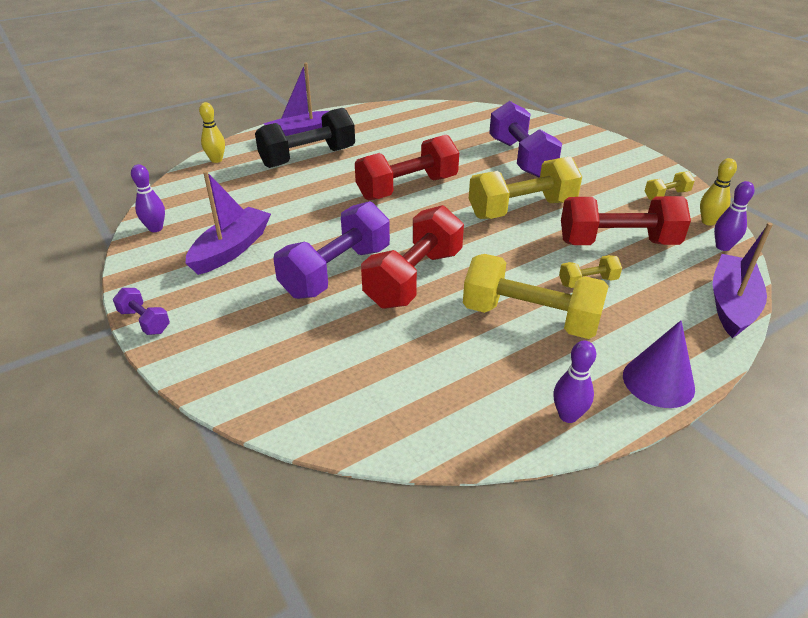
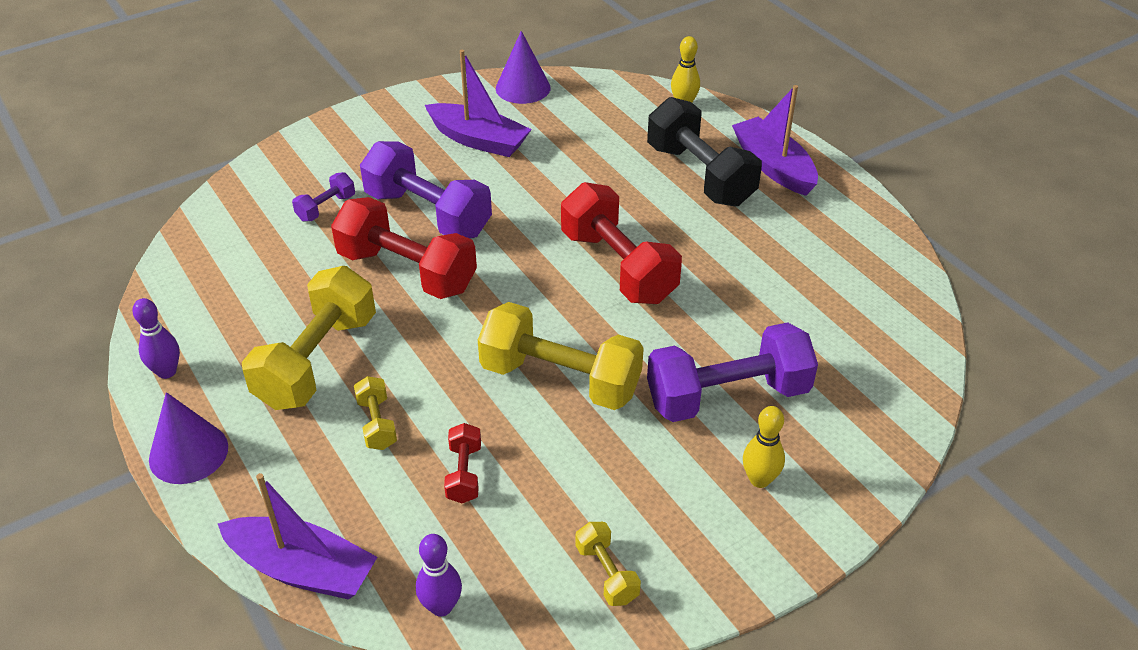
camera: 90 degrees right, 5 degrees up
purple dumbbell [113,288,170,335] -> purple dumbbell moved to [292,172,355,222]
purple bowling pin [131,164,165,232] -> purple cone [496,31,551,104]
yellow dumbbell [469,156,582,219] -> yellow dumbbell turned 45 degrees counterclockwise [478,302,644,410]
red dumbbell [561,196,691,245] -> red dumbbell [444,423,481,503], size x0.47
yellow bowling pin [700,158,737,226] -> yellow bowling pin moved to [743,406,785,488]

